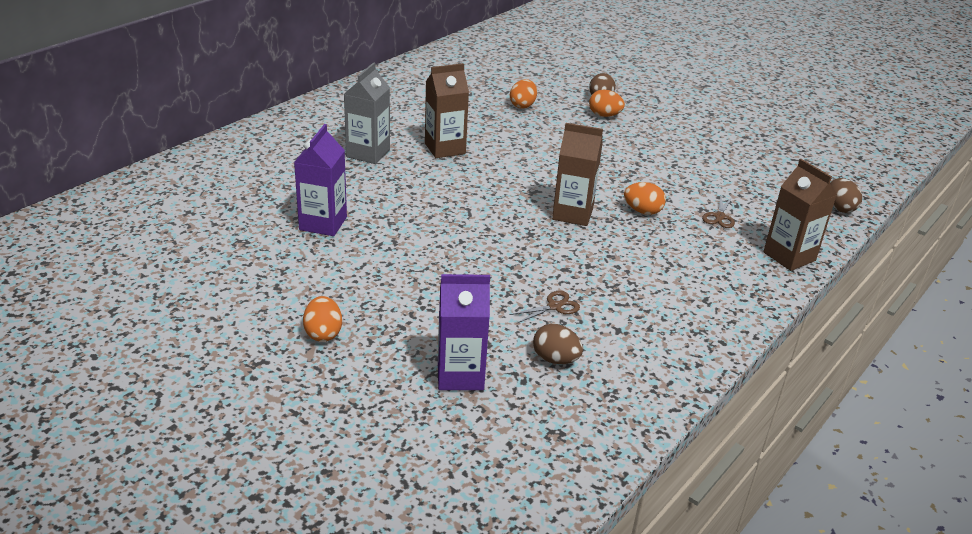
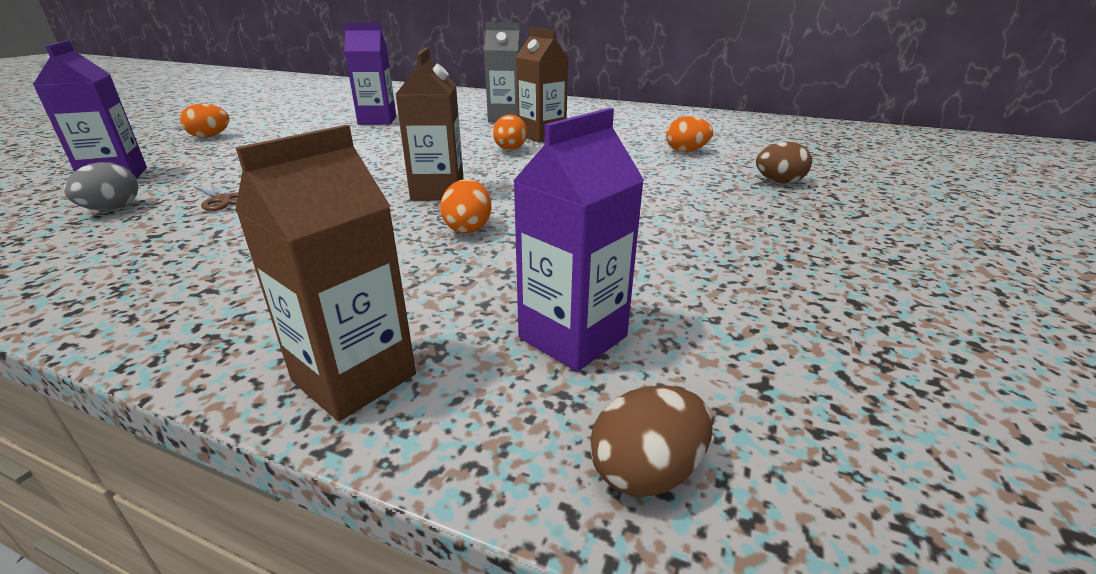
camera: 75 degrees right, 5 degrees down
brown egg [533,323,583,364] -> grey egg [64,162,138,210]
orange egg [589,90,625,117] -> orange egg moved to [493,114,527,150]
brown scissors [702,197,735,228] -> none
none -> purple carton [513,108,644,372]

